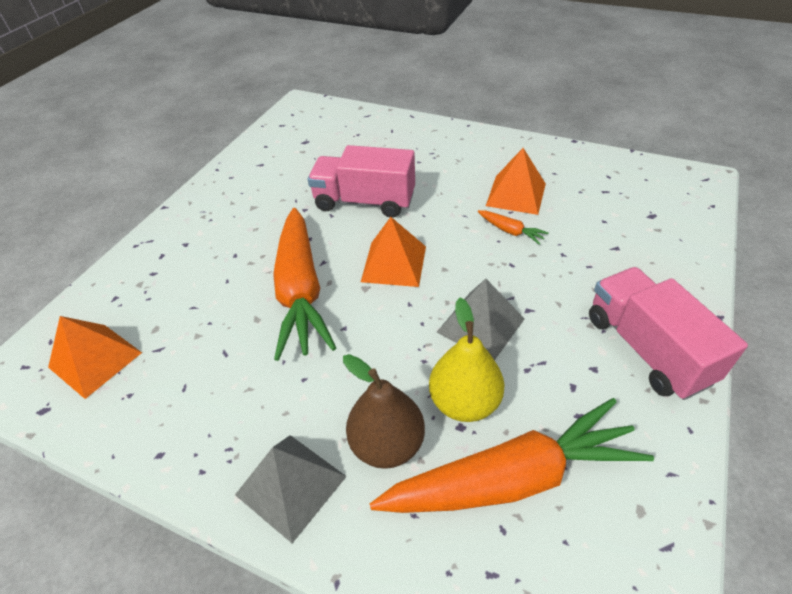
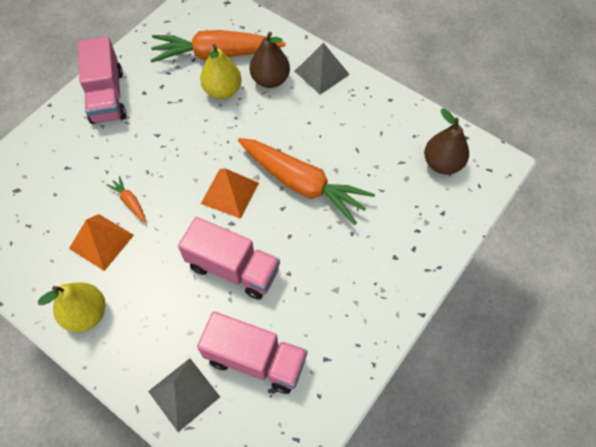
camera: 170 degrees left, 15 degrees up
orange pyramid [48,316,142,399] -> brown pear [424,108,469,174]
orange carrot [273,208,336,361] -> orange carrot turned 120 degrees clockwise [238,138,375,225]
grey pyramid [436,279,525,360] -> grey pyramid moved to [148,358,220,432]
none -> yellow pear [38,282,106,332]
none -> pink truck [197,312,307,394]

